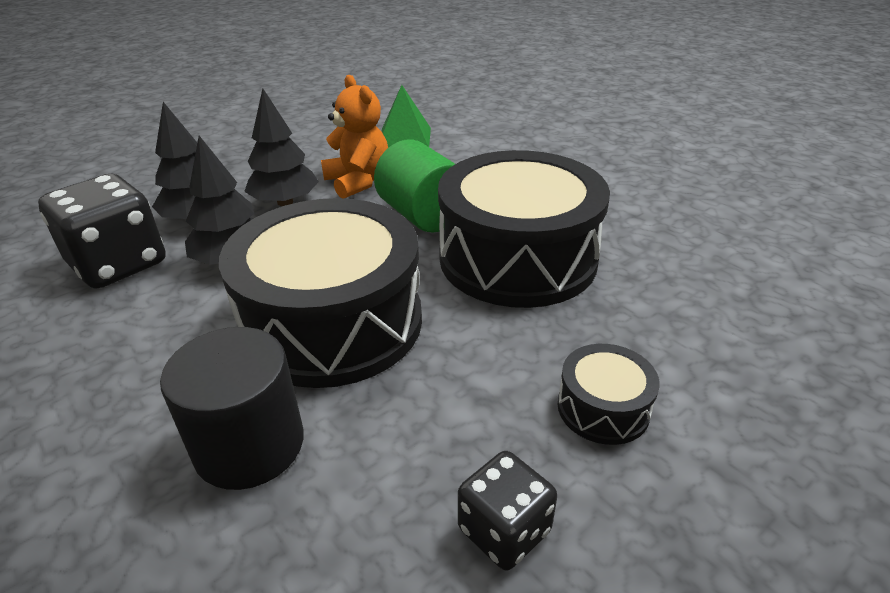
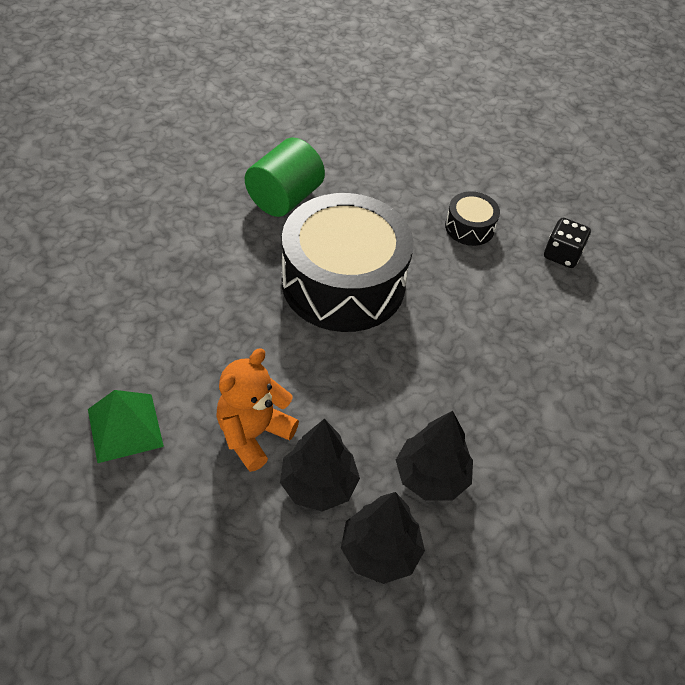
camera: 115 degrees left, 15 degrees up
black dice [38,174,166,289] -> none
black cylinder [160,327,304,490] -> none
black drum [219,198,422,388] -> none
green cylinder [374,139,455,233] -> green cylinder moved to [245,138,325,217]

